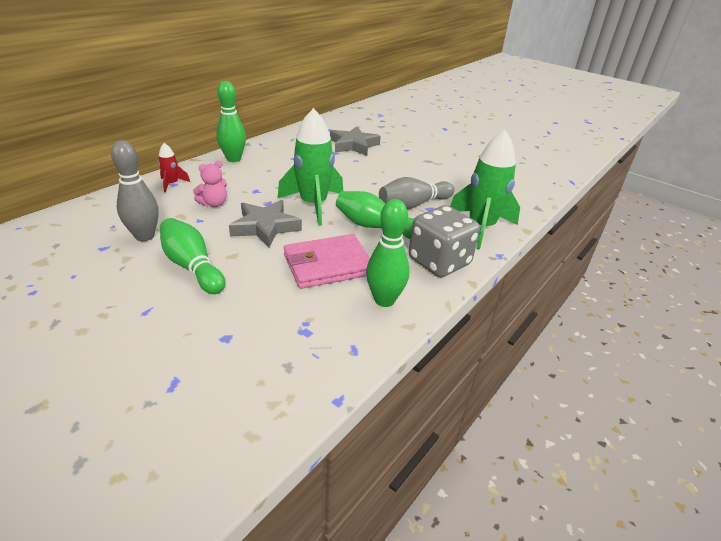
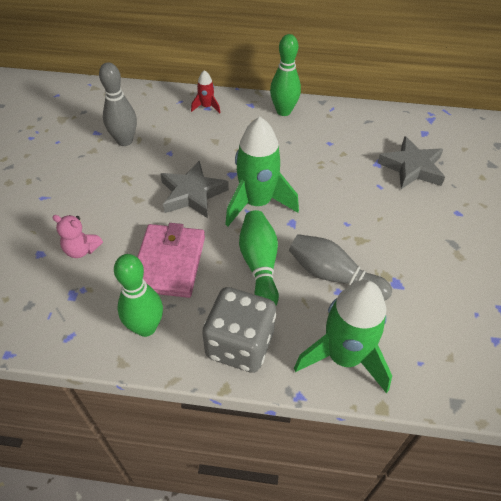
camera: 60 degrees right, 15 degrees up
green bowling pin [160,218,225,294] -> none
pink teddy bear [193,160,227,207] -> pink teddy bear moved to [52,215,103,258]
pink wallet [284,234,370,289] -> pink wallet turned 60 degrees clockwise [137,223,205,298]

